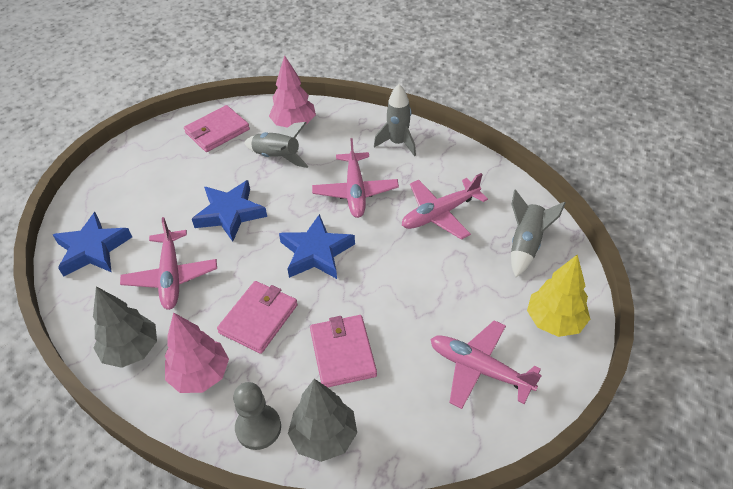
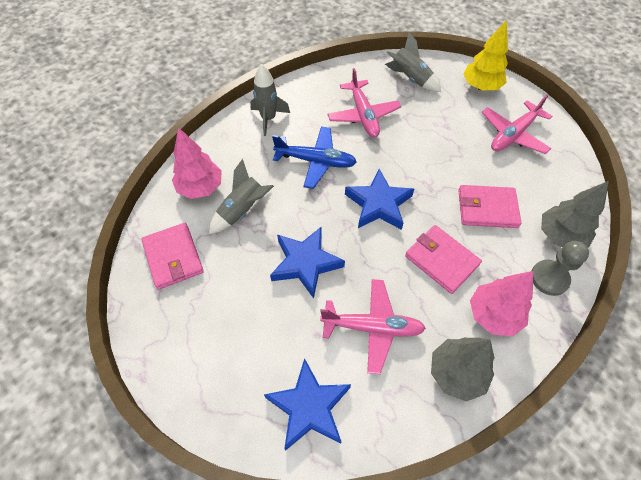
camera: 75 degrees left, 10 degrees up
pink plane [312,138,399,218] -> blue plane [272,126,357,189]

